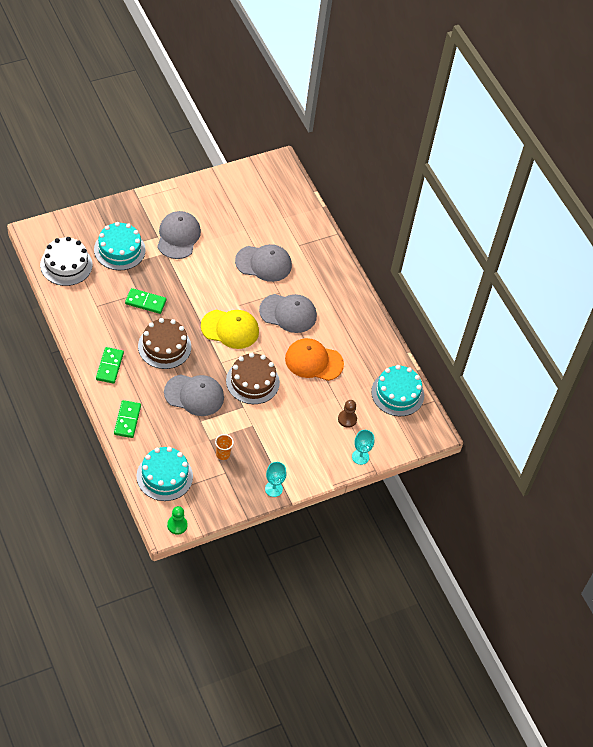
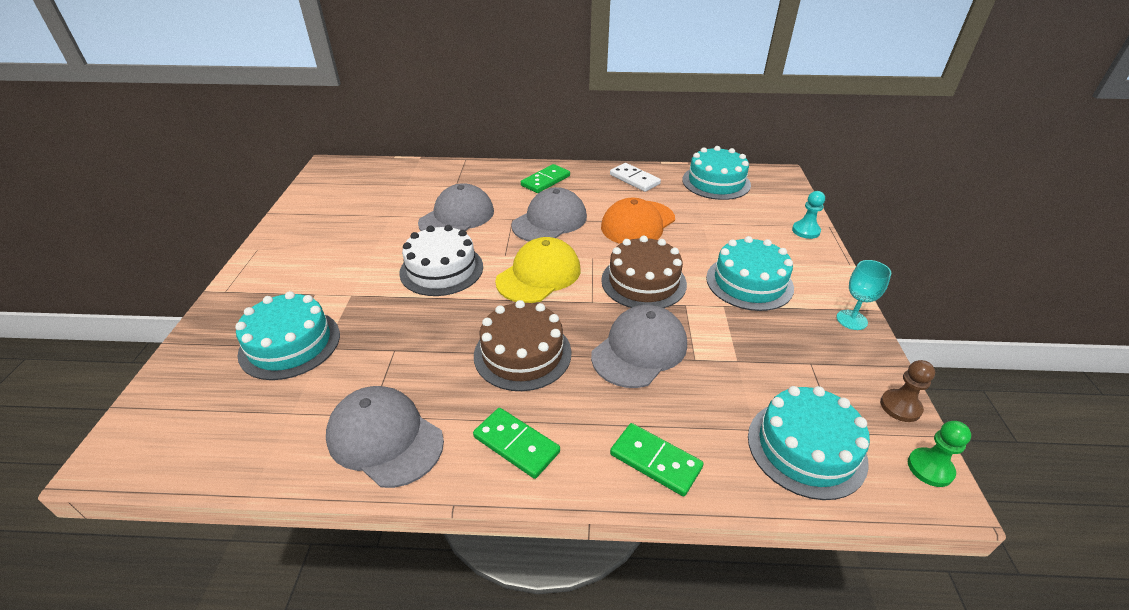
camera: 55 degrees left, 15 degrees down
white cake [40,237,92,286] -> white cake moved to [399,225,483,296]
green domino [125,288,166,314] -> green domino moved to [521,164,570,193]
grey cap [157,211,201,259] -> grey cap moved to [326,386,444,488]
orange cup [215,434,234,460] -> none
brown pawn [338,400,357,428] -> brown pawn moved to [880,360,935,422]
turquoise goblet [352,430,374,465] -> turquoise pawn [792,191,825,239]
none -> white domino [610,163,661,192]
none -> turquoise cake [706,236,794,311]

